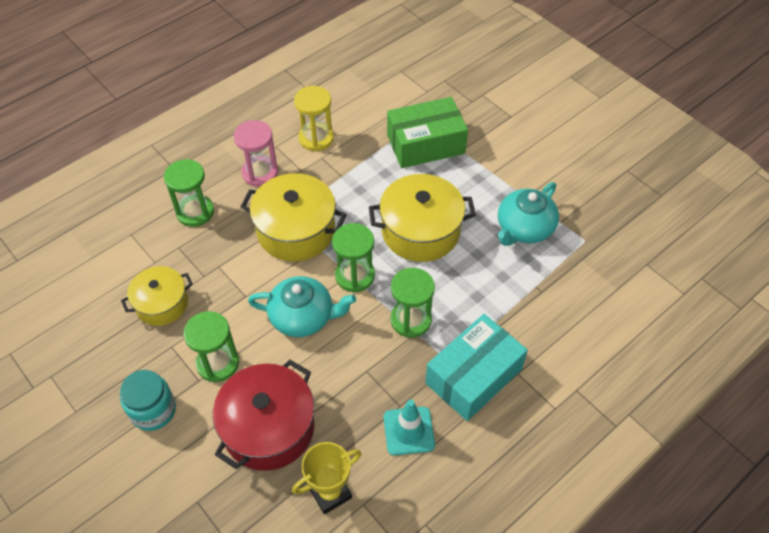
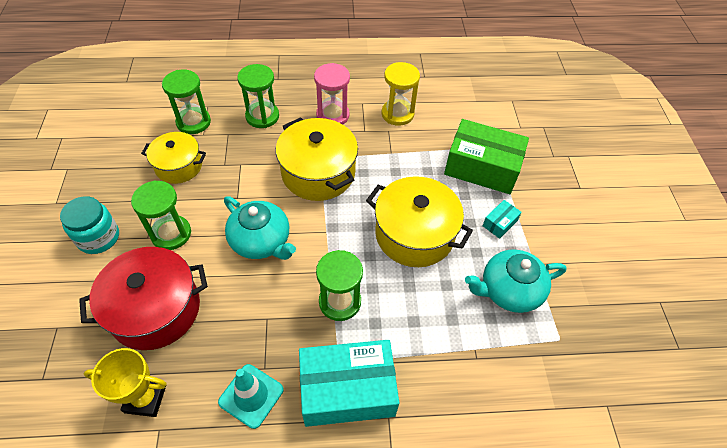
camera: 35 degrees right, 0 degrees up
green hourglass [332,223,375,292] -> green hourglass moved to [162,70,211,134]
none -> turquoise box [483,200,522,239]

